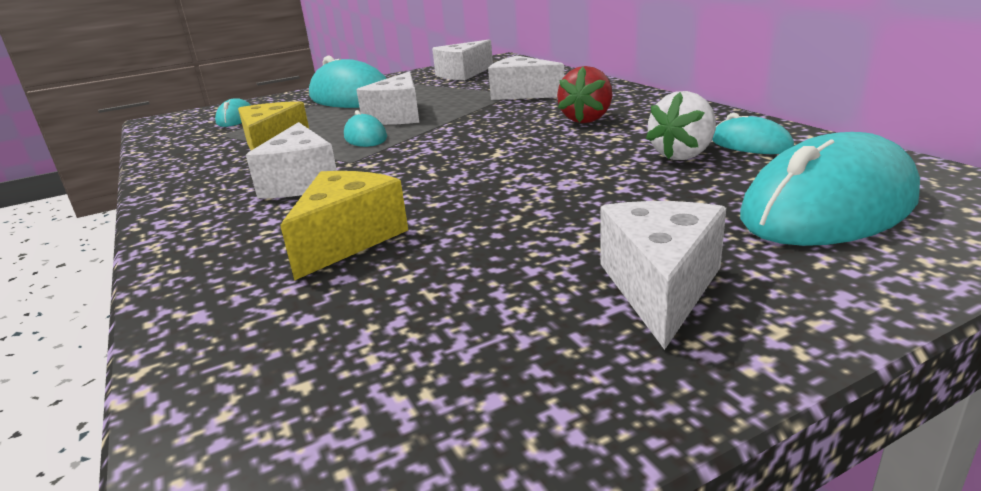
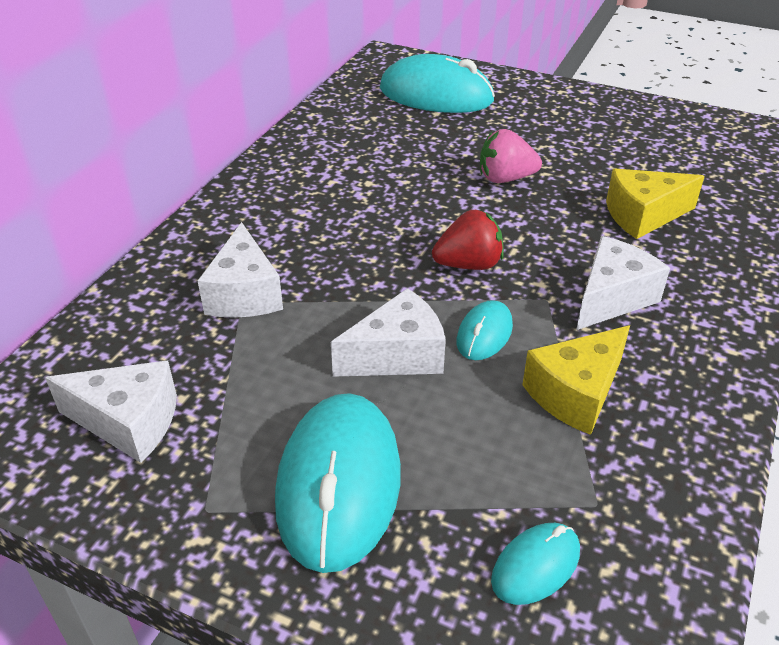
camera: 130 degrees left, 15 degrees up
red strawberry [557,66,613,123] -> red strawberry moved to [432,210,504,270]
white cheese [600,201,726,350] -> none
white strawberry [646,91,716,160] -> none
turquoise mouse [712,113,794,154] -> none
none -> pink strawberry [480,129,542,183]

